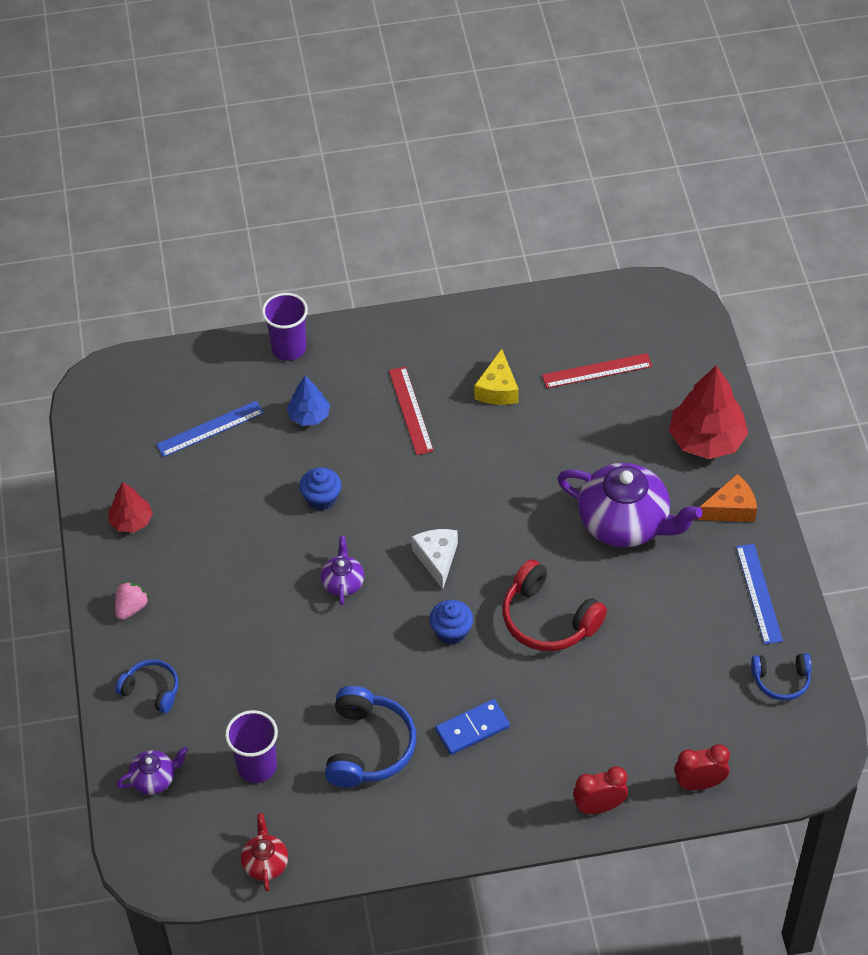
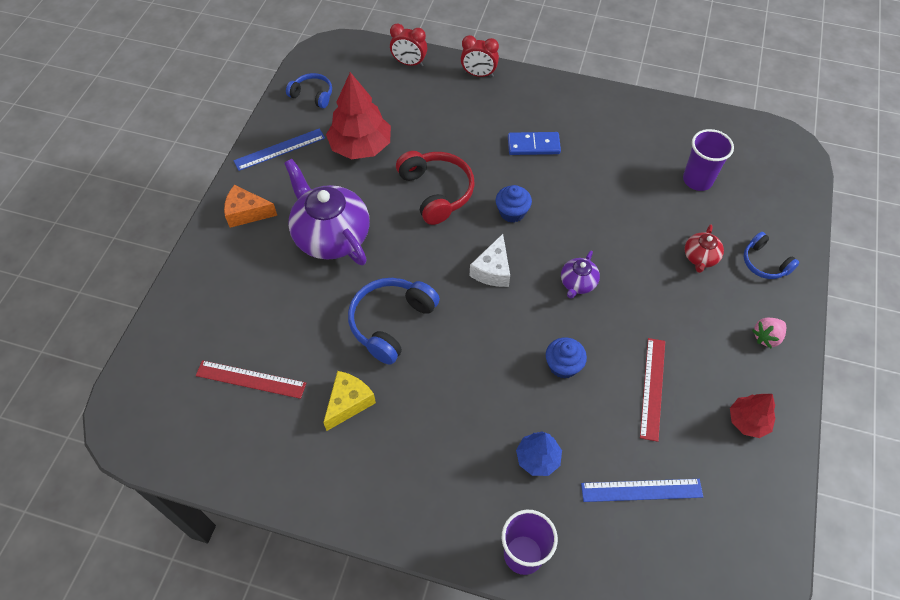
camera: 155 degrees left, 5 degrees up
purple teapot [117,747,188,795] -> none
red teapot [241,813,288,892] -> red teapot moved to [685,224,724,273]
blue headphones [325,686,416,788] -> blue headphones moved to [348,278,440,365]
red ruler [389,367,434,455] -> red ruler moved to [640,338,665,442]
red tree [669,365,748,459] -> red tree moved to [326,72,391,159]
blue ruler [736,544,783,644] -> blue ruler turned 45 degrees clockwise [234,128,325,171]

